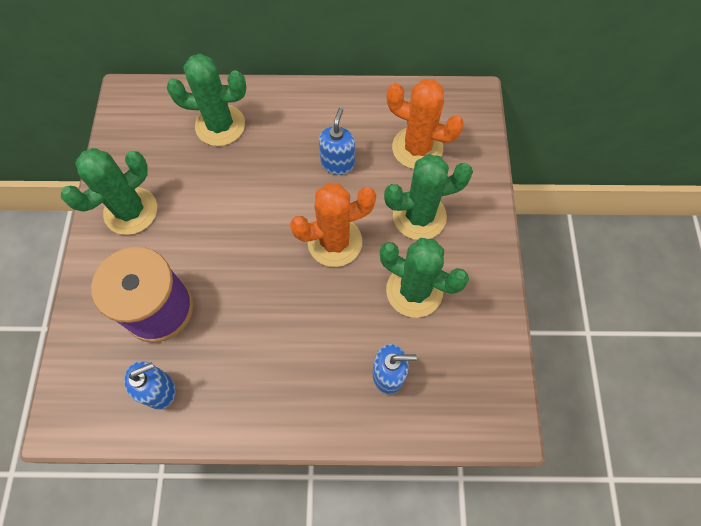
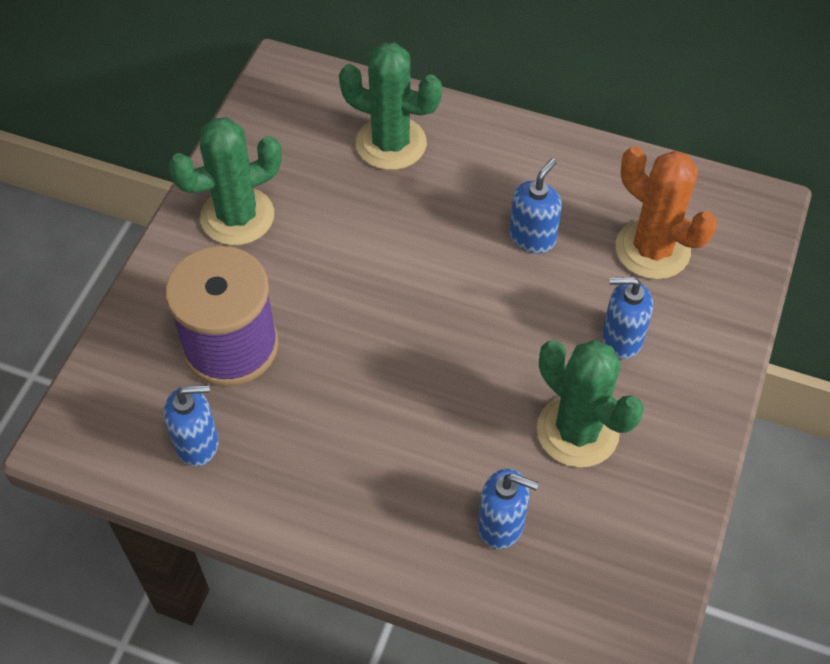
camera: 20 degrees right, 10 degrees down
orange cactus [290,183,376,267] -> none
green cactus [384,154,473,240] -> blue soap dispenser [602,277,653,359]

